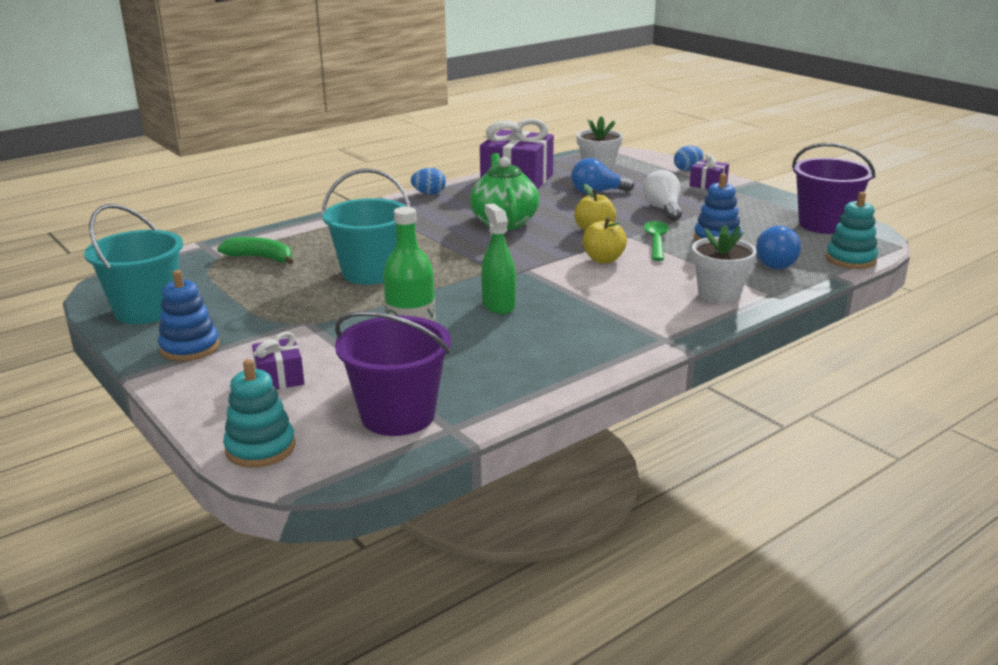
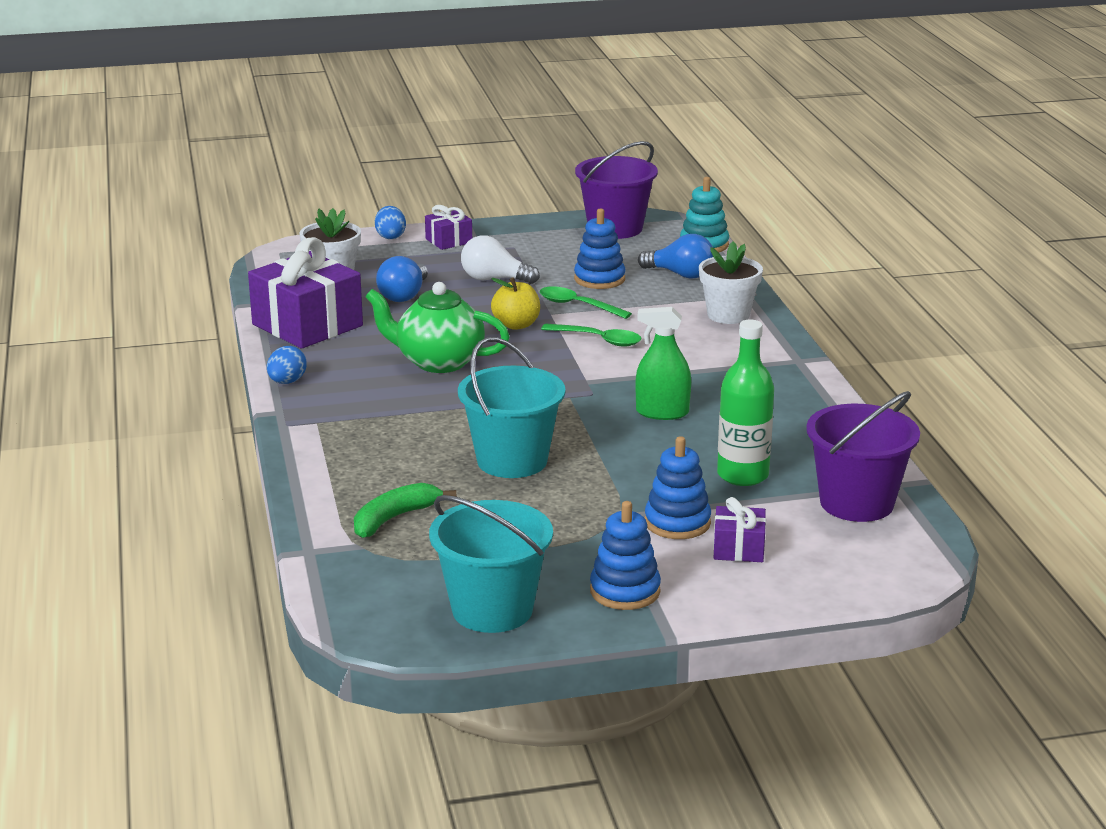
camera: 65 degrees left, 0 degrees up
turquoise stacking toy [223,359,296,468] -> none
yellow apple [582,217,627,263] -> green spoon [541,324,642,347]
none -> blue stacking toy [645,436,711,539]

